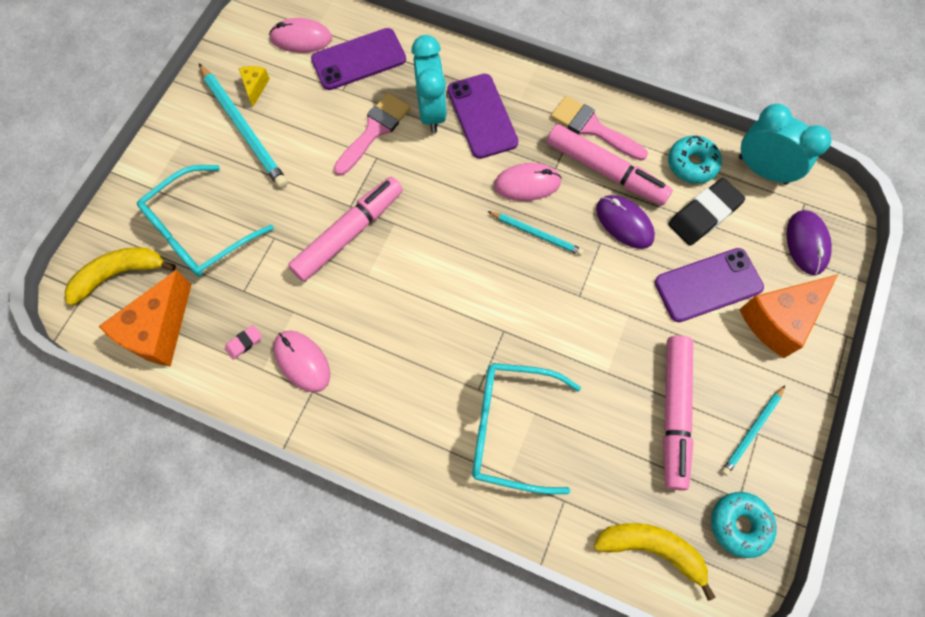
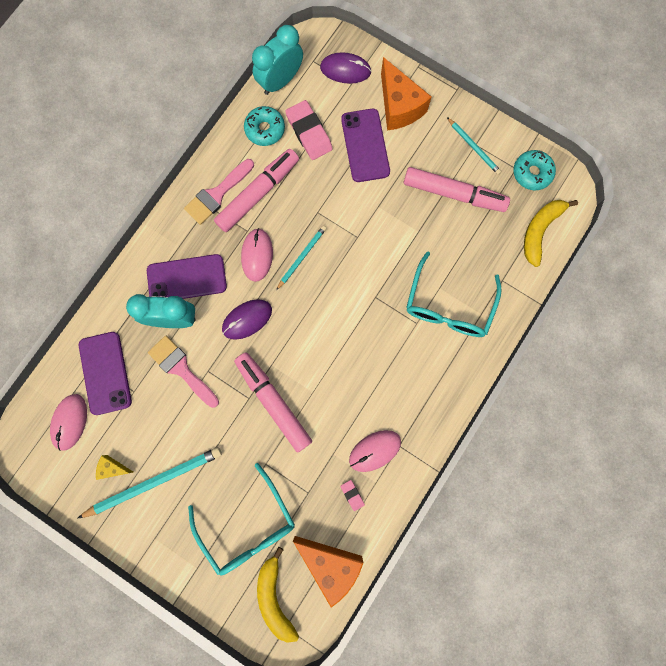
camera: 80 degrees left, 10 degrees up
purple mouse [596,195,655,249] -> purple mouse moved to [222,299,272,340]
black eraser [668,178,745,246] -> pink eraser [285,100,333,160]

